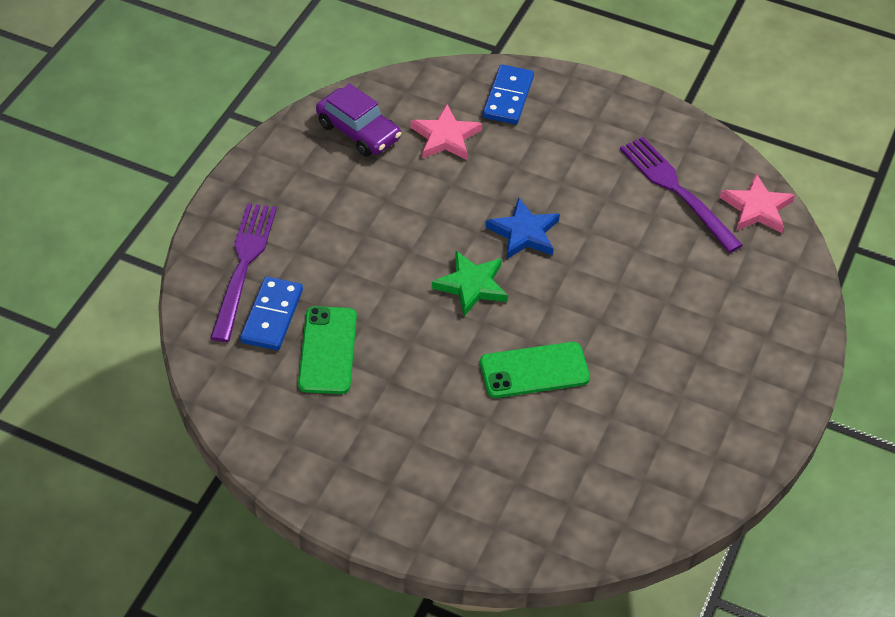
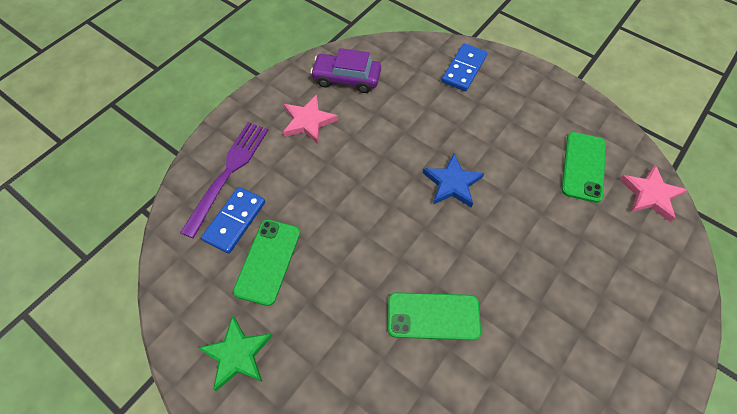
camera: 15 degrees right, 10 degrees up
purple car [316,83,401,157] -> purple car turned 135 degrees clockwise [310,48,381,93]
pink star [411,104,482,160] -> pink star moved to [283,95,338,144]
green star [432,251,508,316] -> green star moved to [198,315,272,391]
purple fork [620,137,743,253] -> green phone [562,132,606,203]

